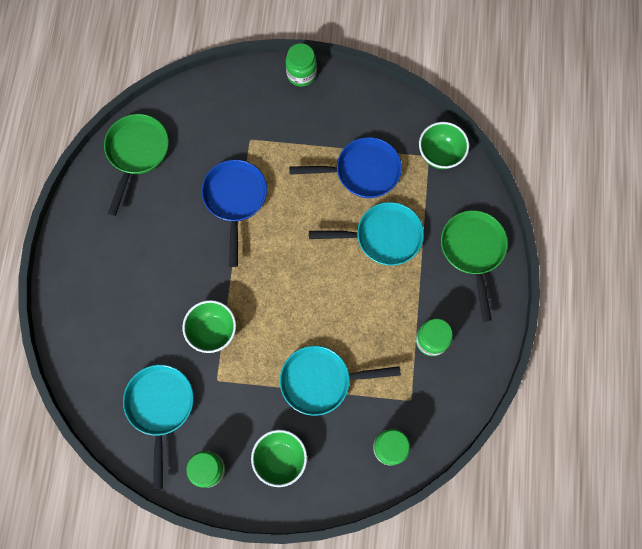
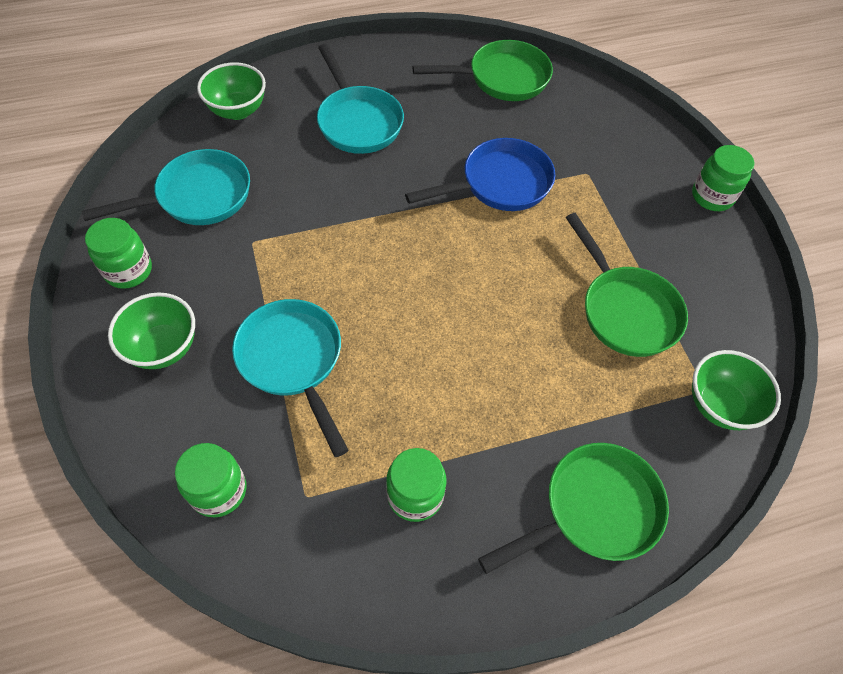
camera: 65 degrees right, 15 degrees down
green bowl [182,300,236,353] -> green bowl moved to [197,62,266,120]
blue pan [289,137,402,198] -> green pan [565,213,688,357]
turquoise pan [309,202,424,266] -> turquoise pan moved to [317,44,404,154]

